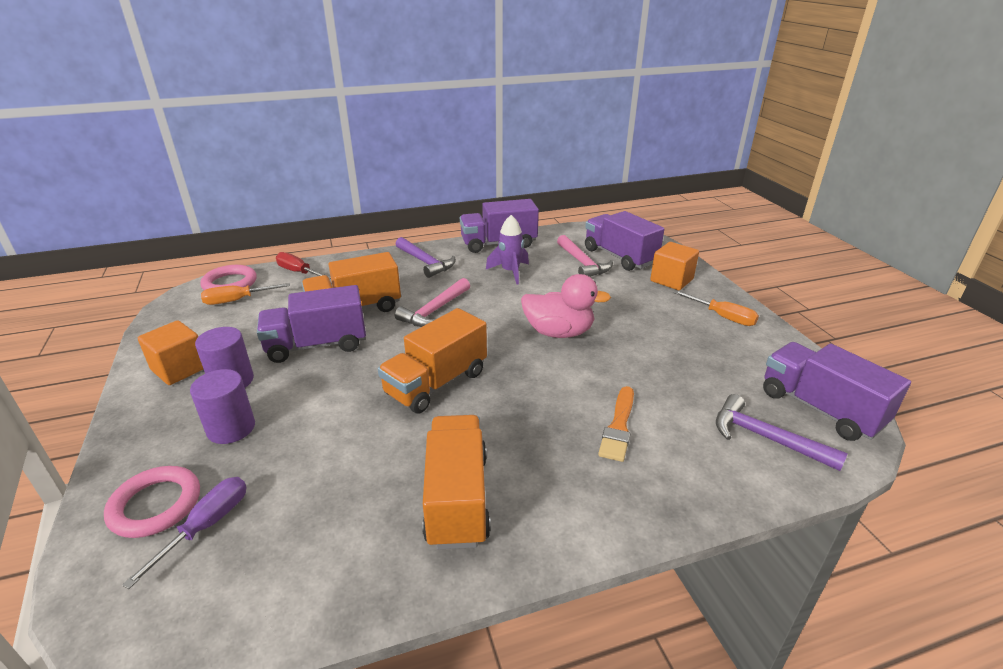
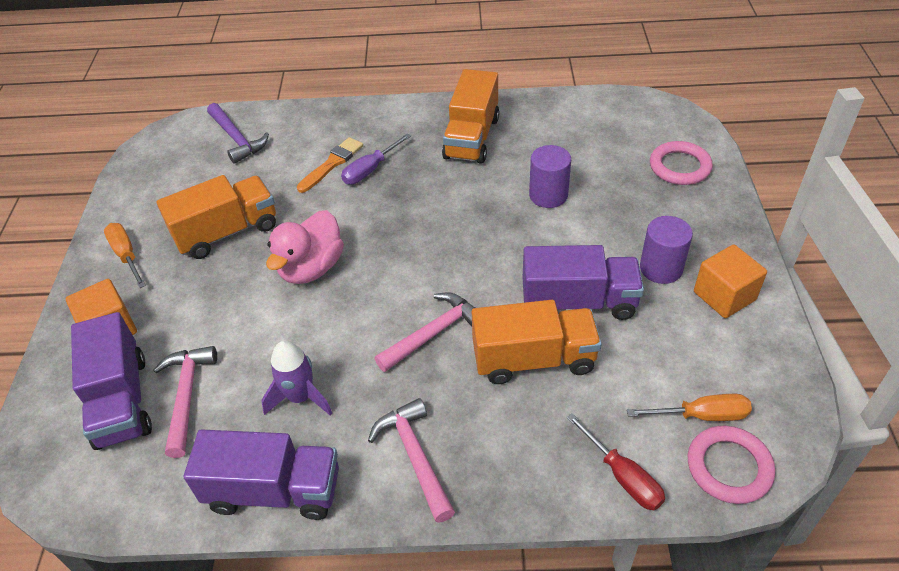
camera: 160 degrees left, 15 degrees up
purple screwdriver [122,477,247,589] -> purple screwdriver moved to [341,133,411,184]
purple cylinder [190,369,255,444] -> purple cylinder moved to [529,145,571,208]
orange truck [378,308,487,413] -> orange truck moved to [156,175,276,259]
purple hammer [396,237,455,278] -> pink hammer [368,398,455,523]
pink duck [521,274,611,338] -> pink duck turned 90 degrees counterclockwise [266,210,344,284]
purple truck [763,342,911,441] -> none

